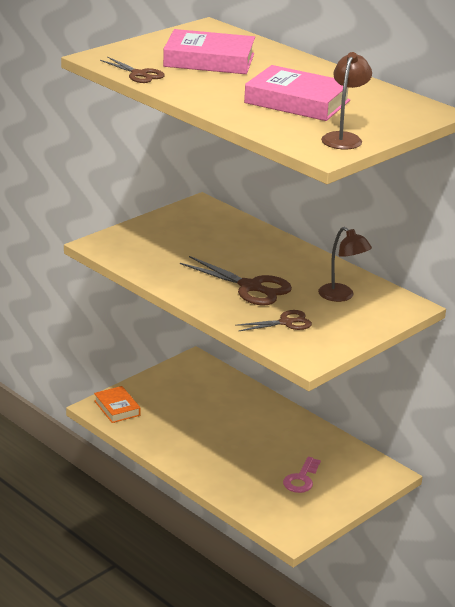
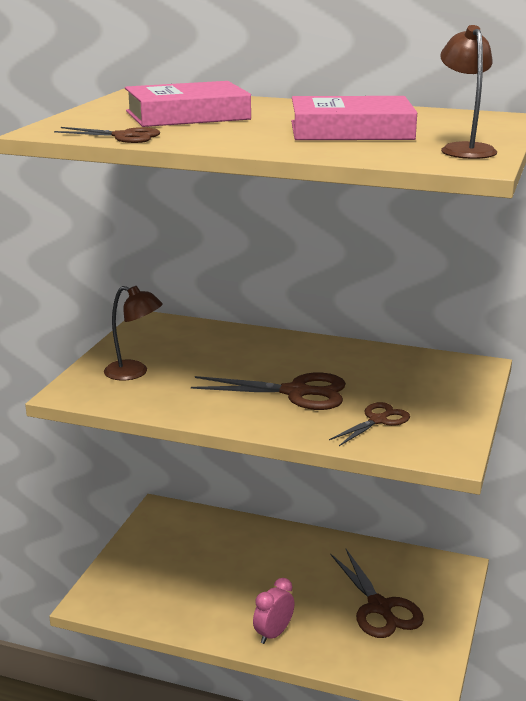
camera: 25 degrees left, 5 degrees down
orange book [94,386,141,423] -> none
pink key [283,457,321,493] -> brown scissors [330,549,424,638]
brown lamp [318,227,372,302] -> brown lamp moved to [104,286,163,380]
none -> pink clock [253,578,295,644]

